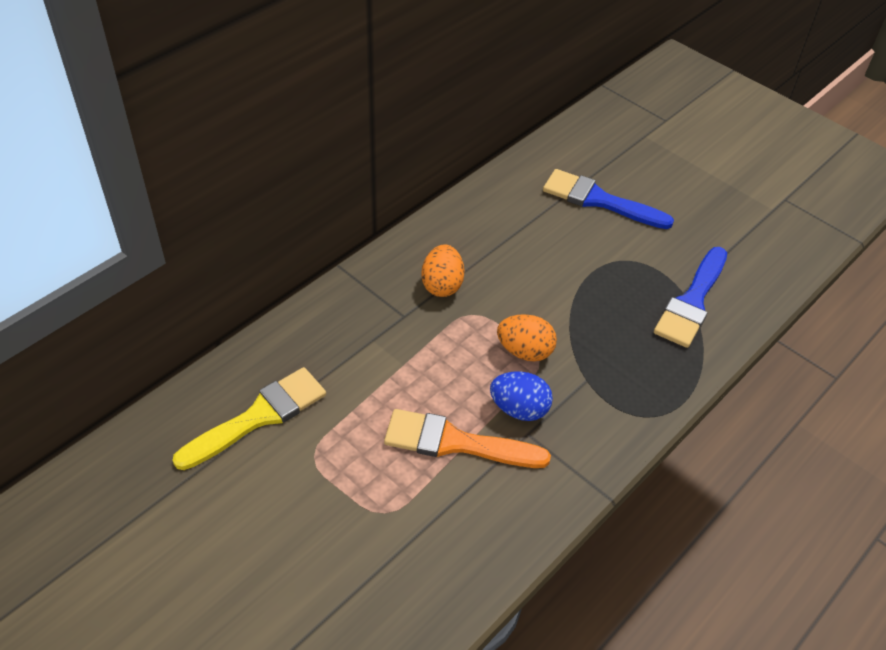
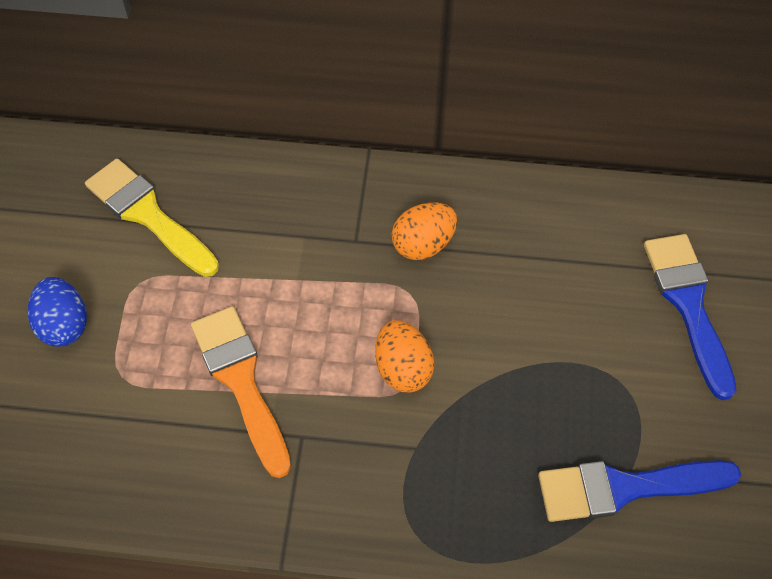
camera: 55 degrees right, 10 degrees up
yellow brush [172,367,326,470] -> yellow brush turned 150 degrees counterclockwise [85,158,219,277]
blue egg [490,371,553,421] -> blue egg moved to [28,277,87,347]

